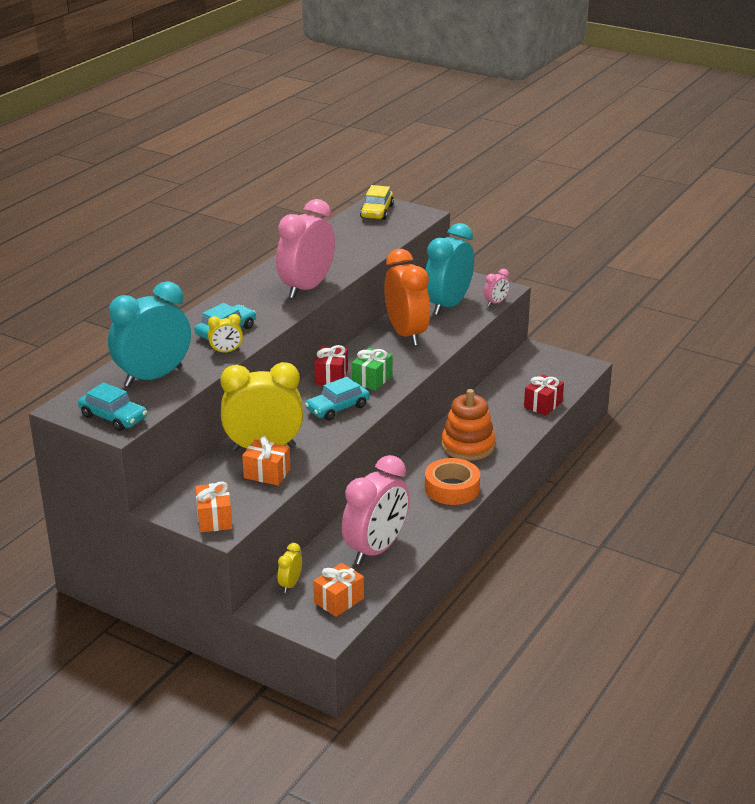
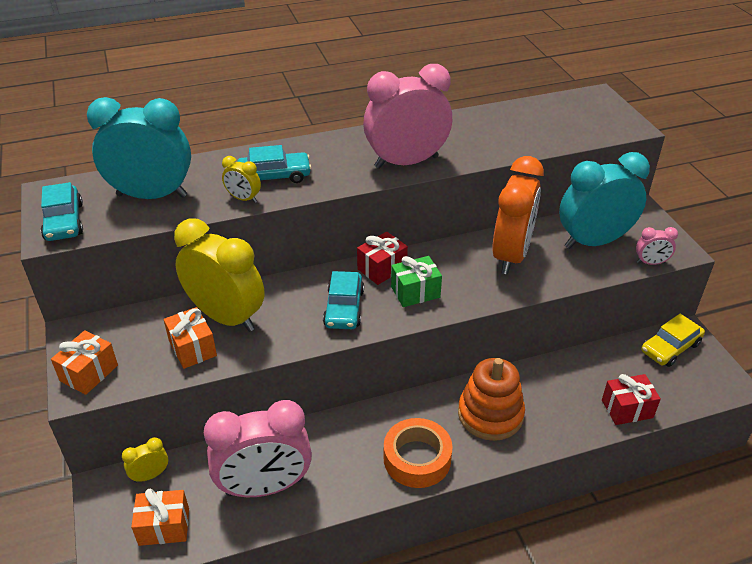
camera: 40 degrees right, 10 degrees up
turquoise car [305,377,370,421] -> turquoise car turned 90 degrees counterclockwise [323,271,364,329]
yellow car [360,185,394,220] -> yellow car moved to [641,314,705,367]

